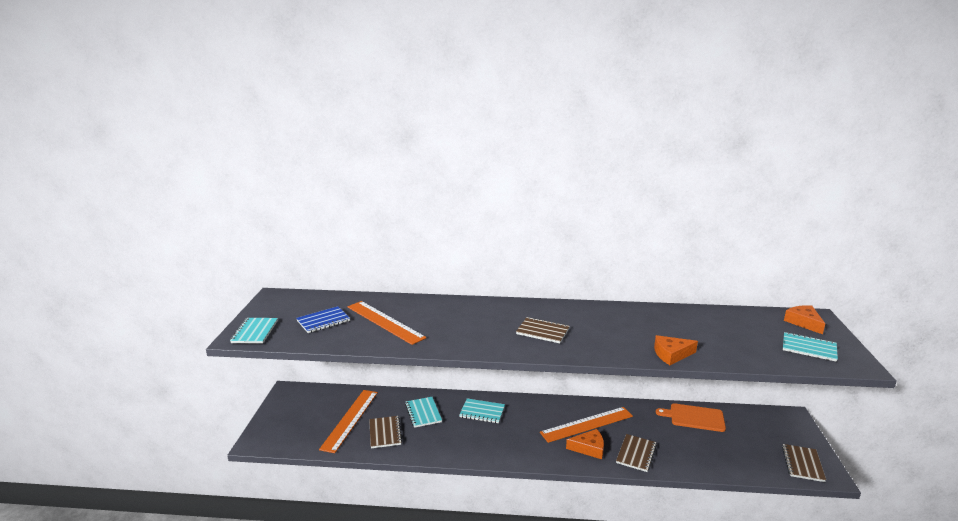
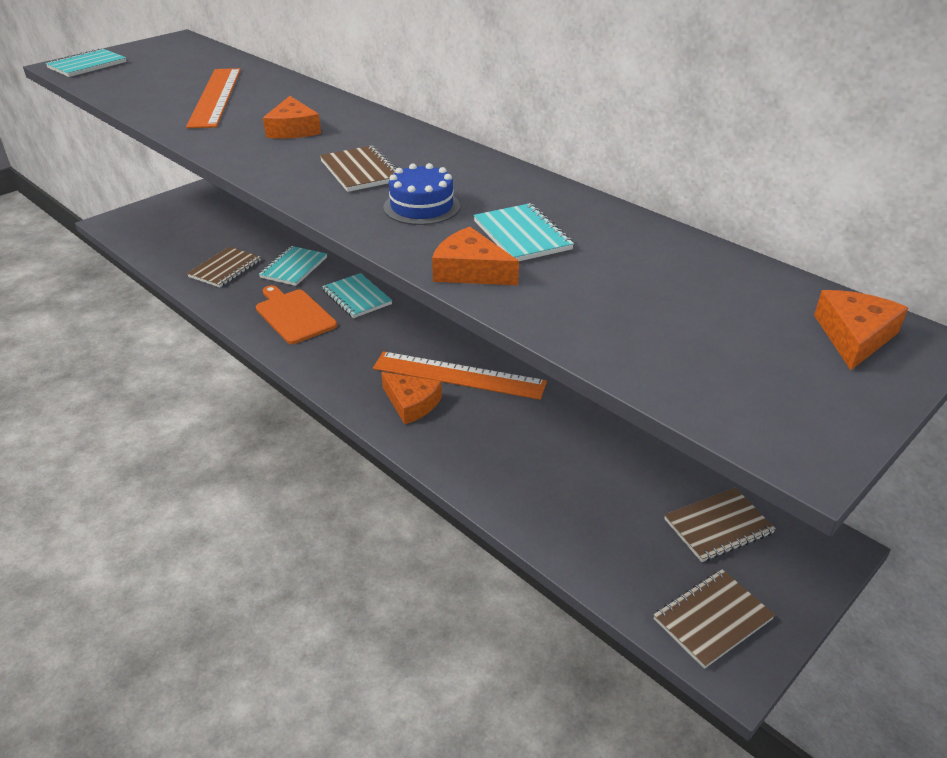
camera: 40 degrees right, 15 degrees up
blue notebook [296,306,350,333] -> none
orange ruler [319,390,378,453] -> none
brown notebook [616,434,657,472] -> brown notebook moved to [664,488,776,562]
orange cutting board [656,403,726,432] -> orange cutting board moved to [256,285,337,344]
turquoise notebook [783,332,838,362] -> turquoise notebook moved to [473,203,574,261]
none -> orange cheese [263,96,321,138]
none -> blue cake [383,163,460,225]

